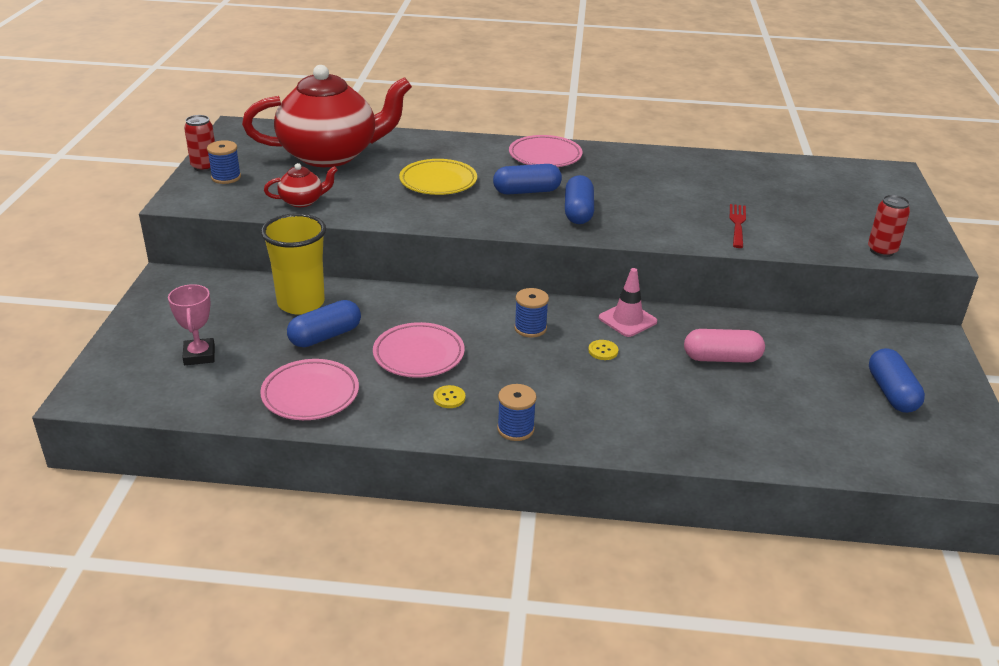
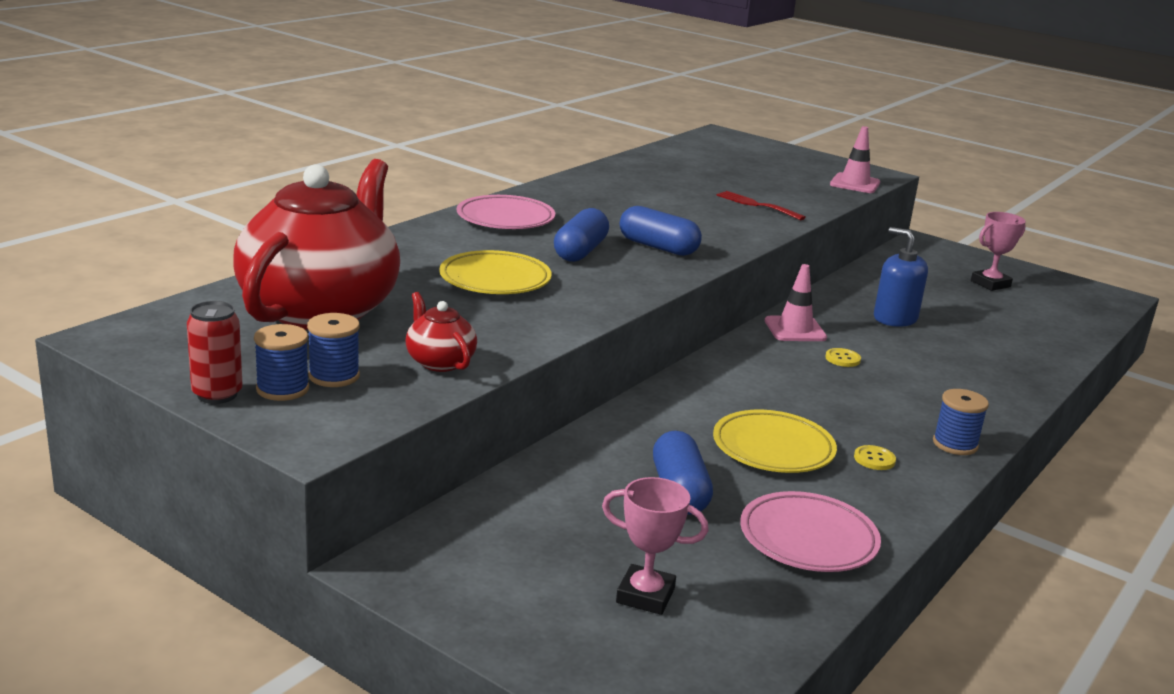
camera: 60 degrees left, 10 degrees down
yellow cup [261,213,326,315] -> none
red teapot [264,163,338,207] -> red teapot turned 45 degrees counterclockwise [405,292,477,372]
pink plate [373,322,465,378] -> yellow plate [713,410,837,473]
blue spool [514,288,549,338] -> blue spool moved to [307,313,360,387]
pink capsule [684,329,765,363] -> blue soap dispenser [874,227,928,327]
red can [868,195,910,257] -> pink traffic cone [830,126,880,193]
blue capsule [869,348,925,413] -> pink trophy [971,212,1026,291]

